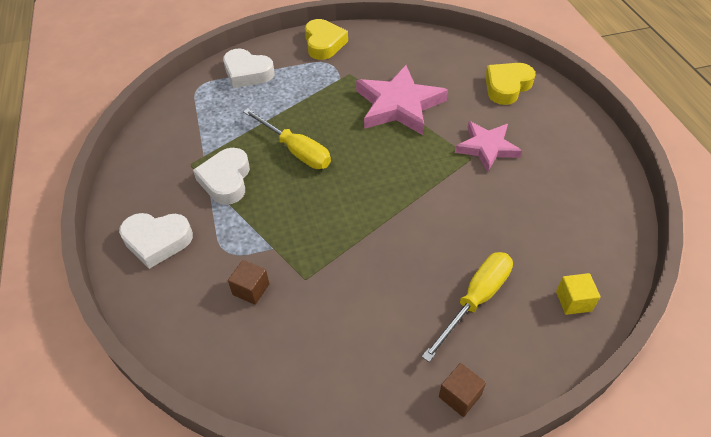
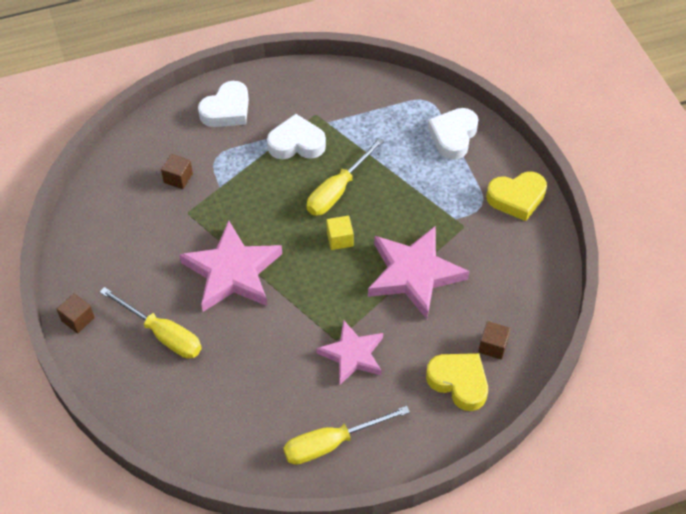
camera: 85 degrees right, 5 degrees up
white heart [119,213,193,269] -> white heart turned 135 degrees counterclockwise [198,81,249,127]
yellow cube [556,273,601,315] -> yellow cube moved to [327,216,354,250]
none -> pink star [179,220,282,312]
none -> yellow screwdriver [283,406,410,465]
none -> brown cube [478,321,511,359]

